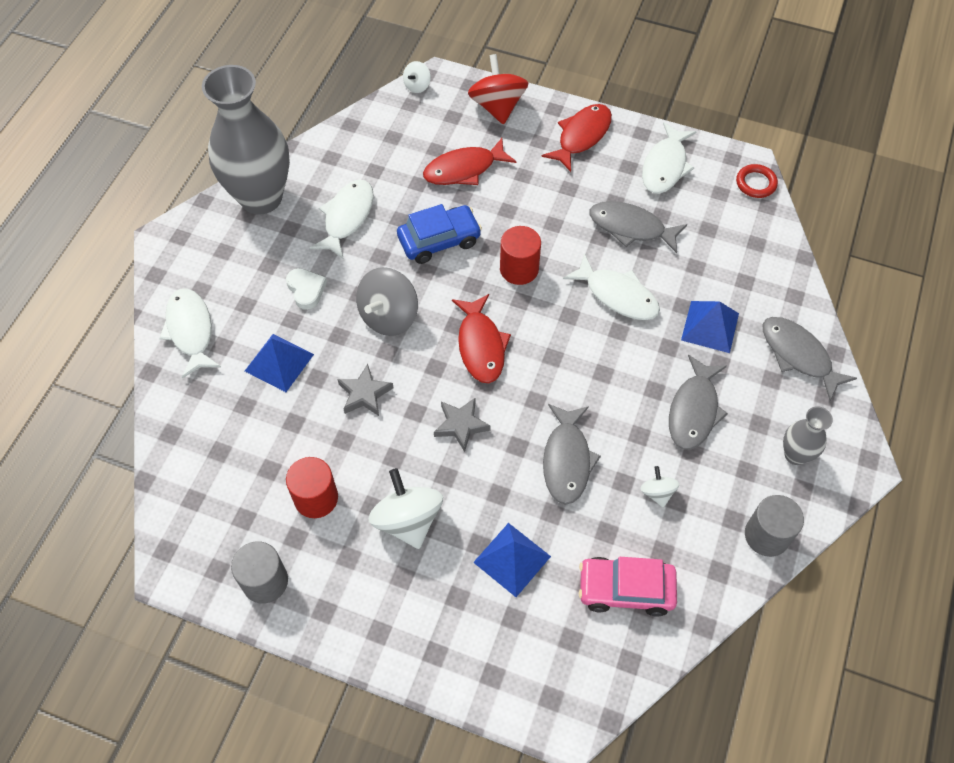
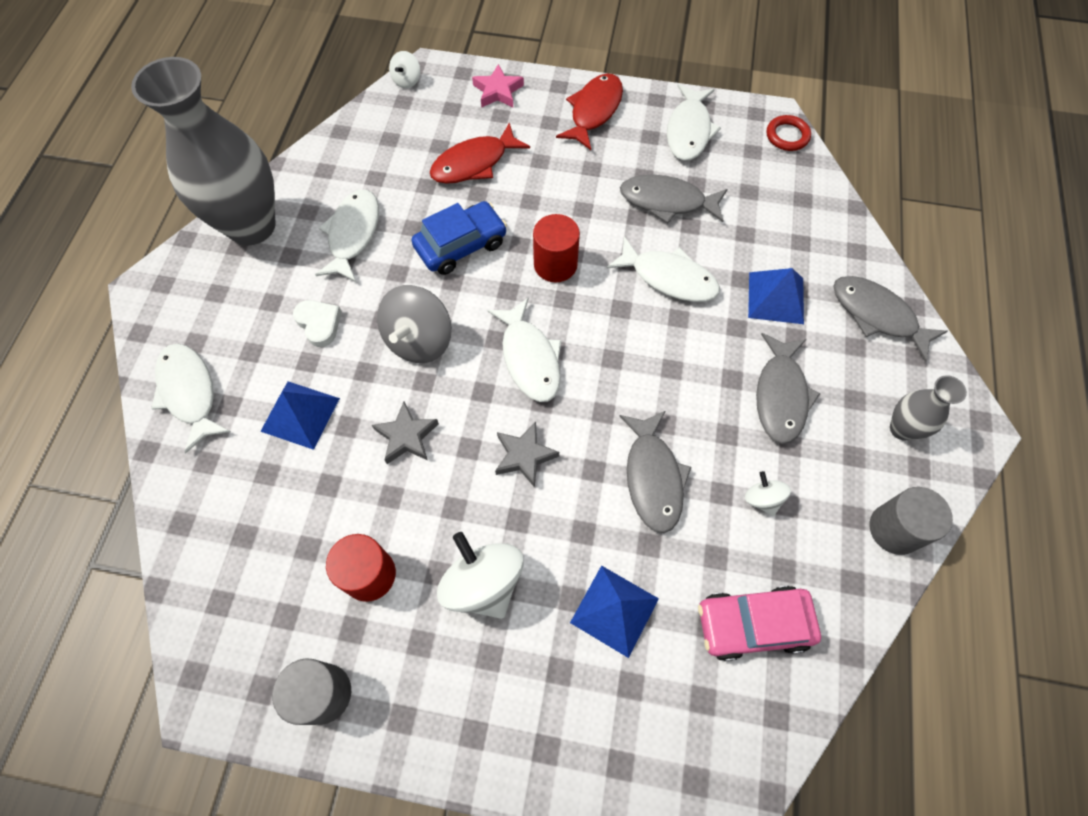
camera: 10 degrees left, 5 degrees up
red fish [452,294,511,383] -> white fish [487,298,562,402]
red spinning top [468,54,528,125] -> pink star [472,64,524,108]

